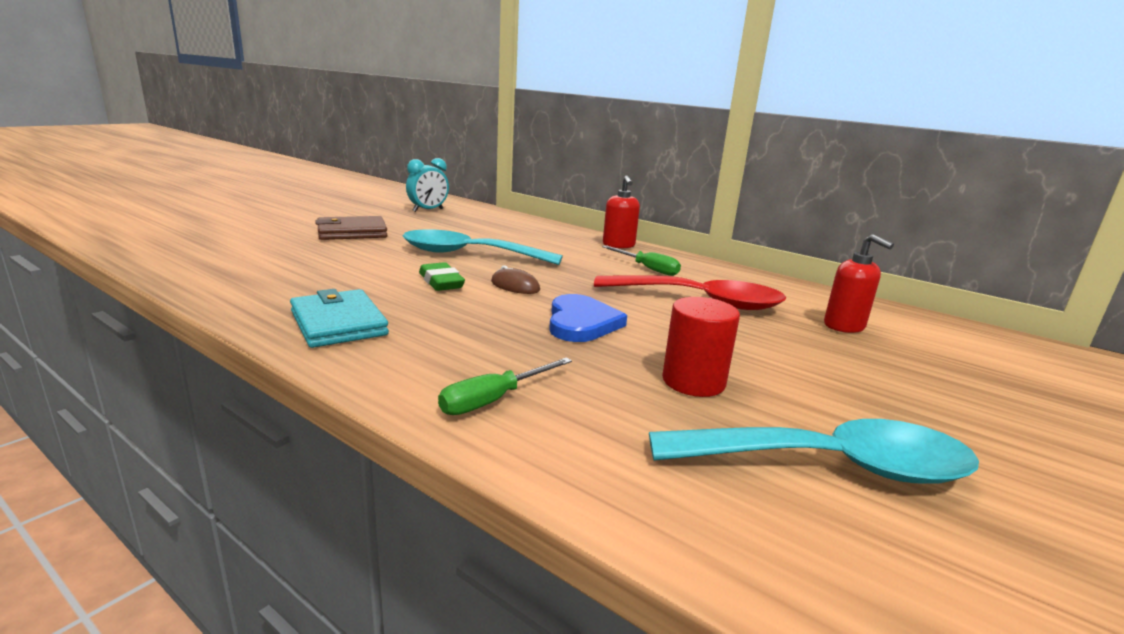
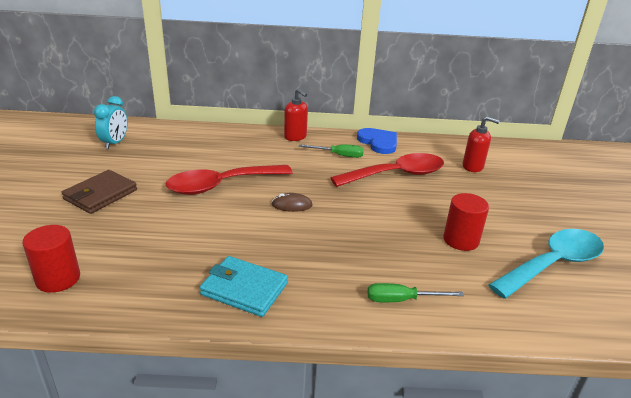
camera: 35 degrees left, 10 degrees up
turquoise spoon [403,229,563,265] -> red spoon [166,165,293,195]
green eraser [419,262,465,291] -> none
green screwdriver [438,357,572,415] -> green screwdriver turned 75 degrees clockwise [368,283,464,302]
blue heart [549,294,627,342] -> blue heart moved to [357,128,397,154]
none -> red cylinder [22,225,80,293]

